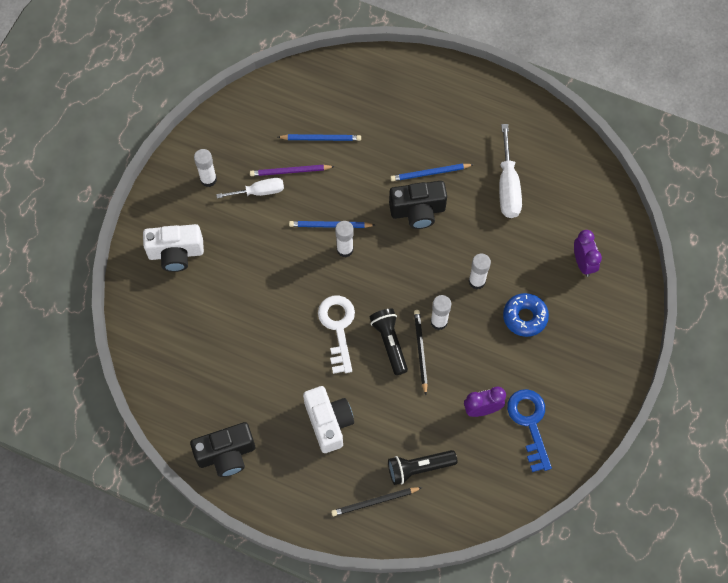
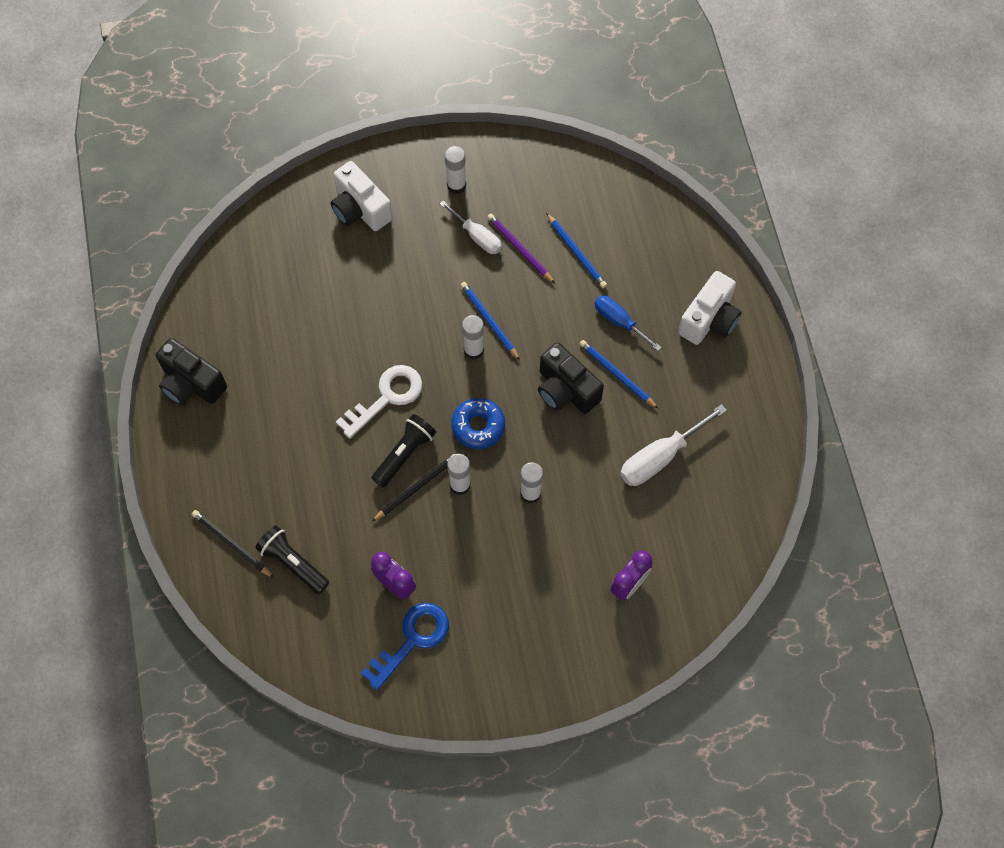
camera: 55 degrees right, 0 degrees up
white camera [303,386,354,453] -> white camera moved to [678,271,742,345]
blue donut [503,293,549,337] -> blue donut moved to [451,398,505,449]
none -> blue screwdriver [595,295,662,351]

